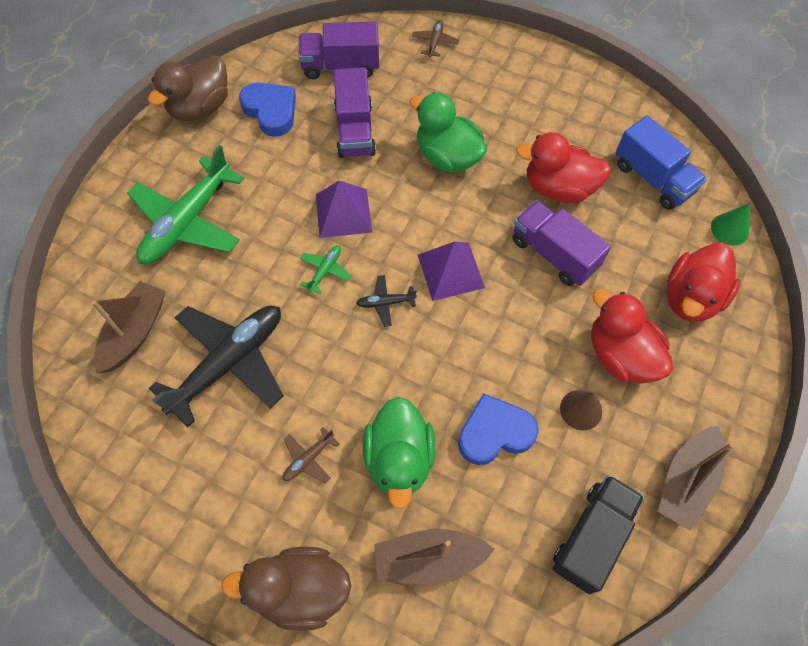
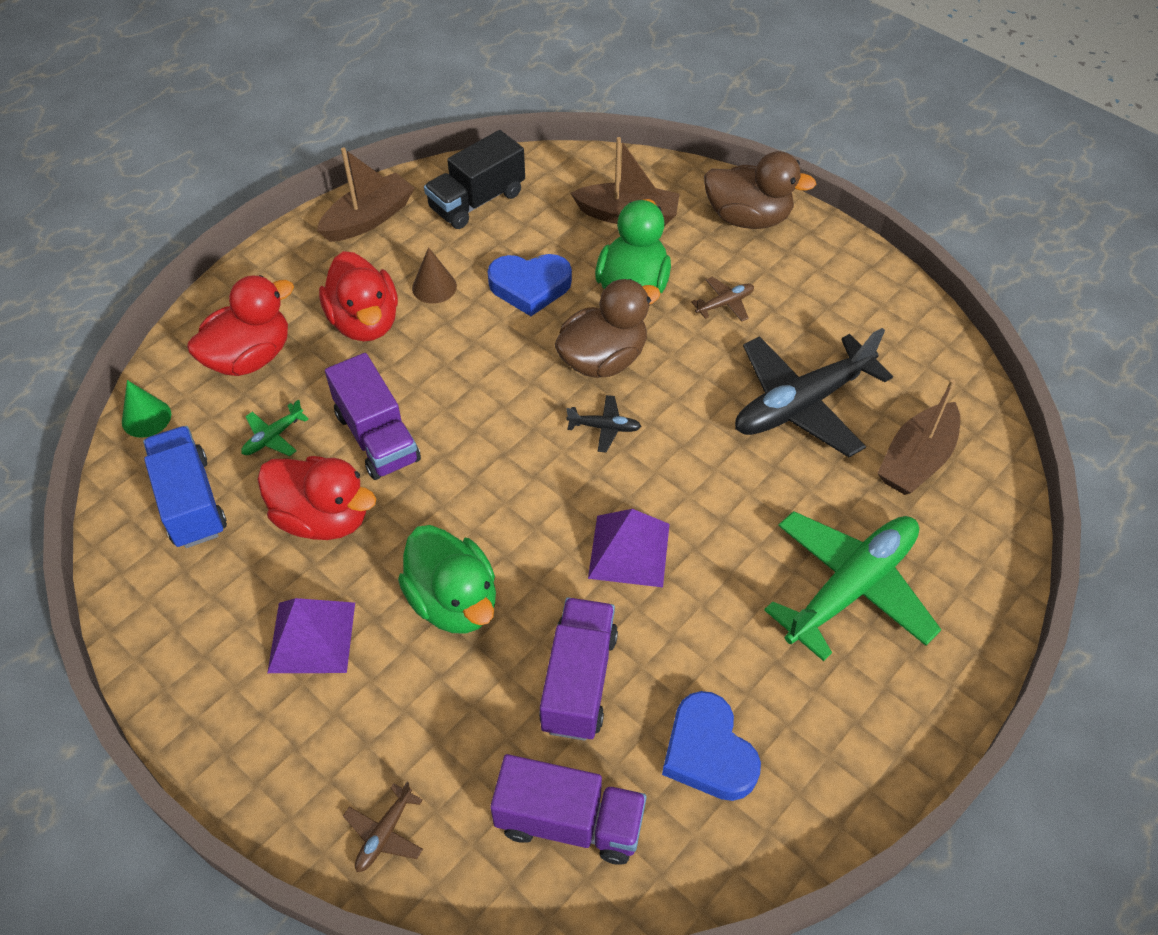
camera: 165 degrees left, 10 degrees down
brown duck [148,55,228,121] -> brown duck moved to [555,279,661,378]
green plane [300,245,351,294] -> green plane moved to [241,399,309,456]
purple pyramid [418,241,485,301] -> purple pyramid moved to [267,598,355,673]

